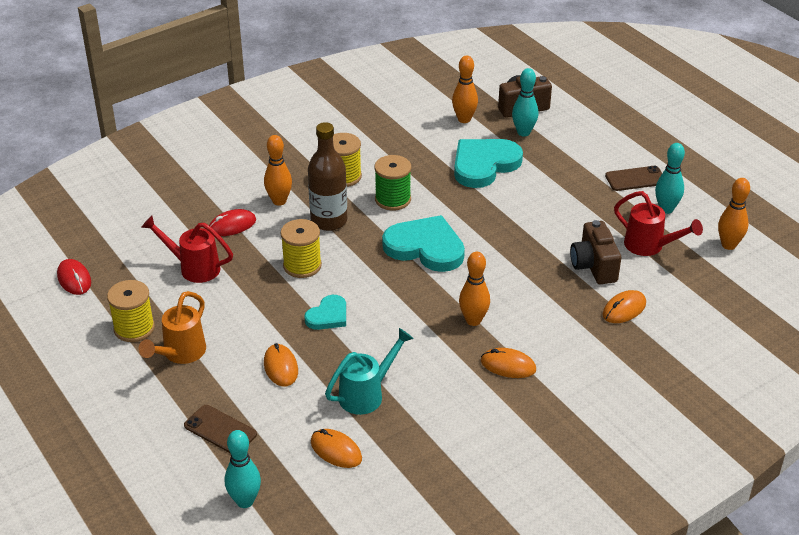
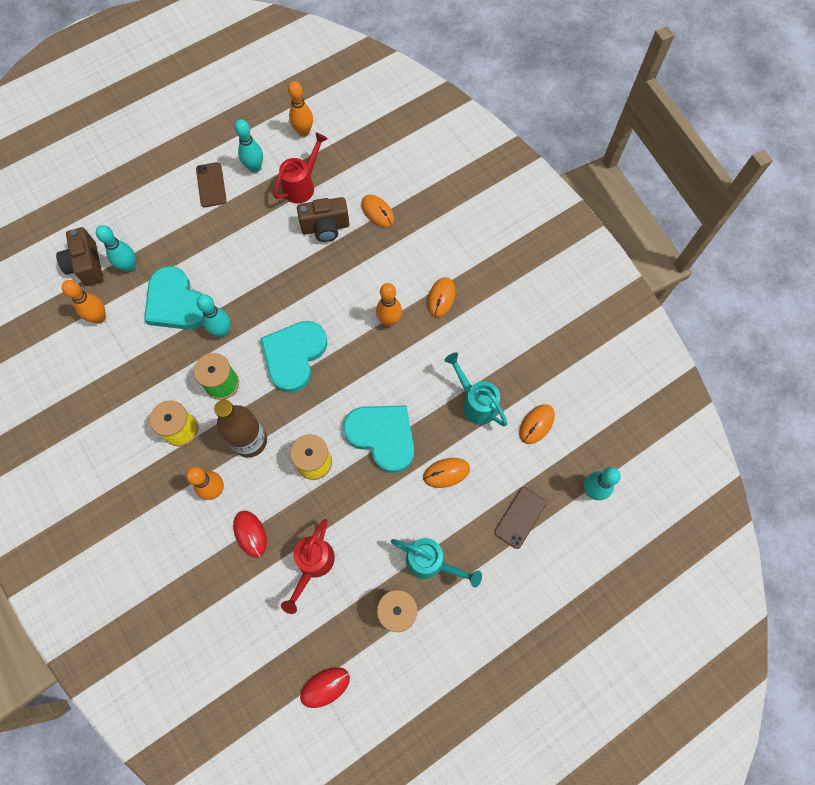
camera: 90 degrees left, 30 degrees up
orange watering can [139,291,206,364] -> turquoise watering can [391,538,482,588]
turquoise heart [304,295,346,330] -> turquoise heart [343,405,414,473], size x1.83
none -> turquoise bowling pin [197,294,230,337]

